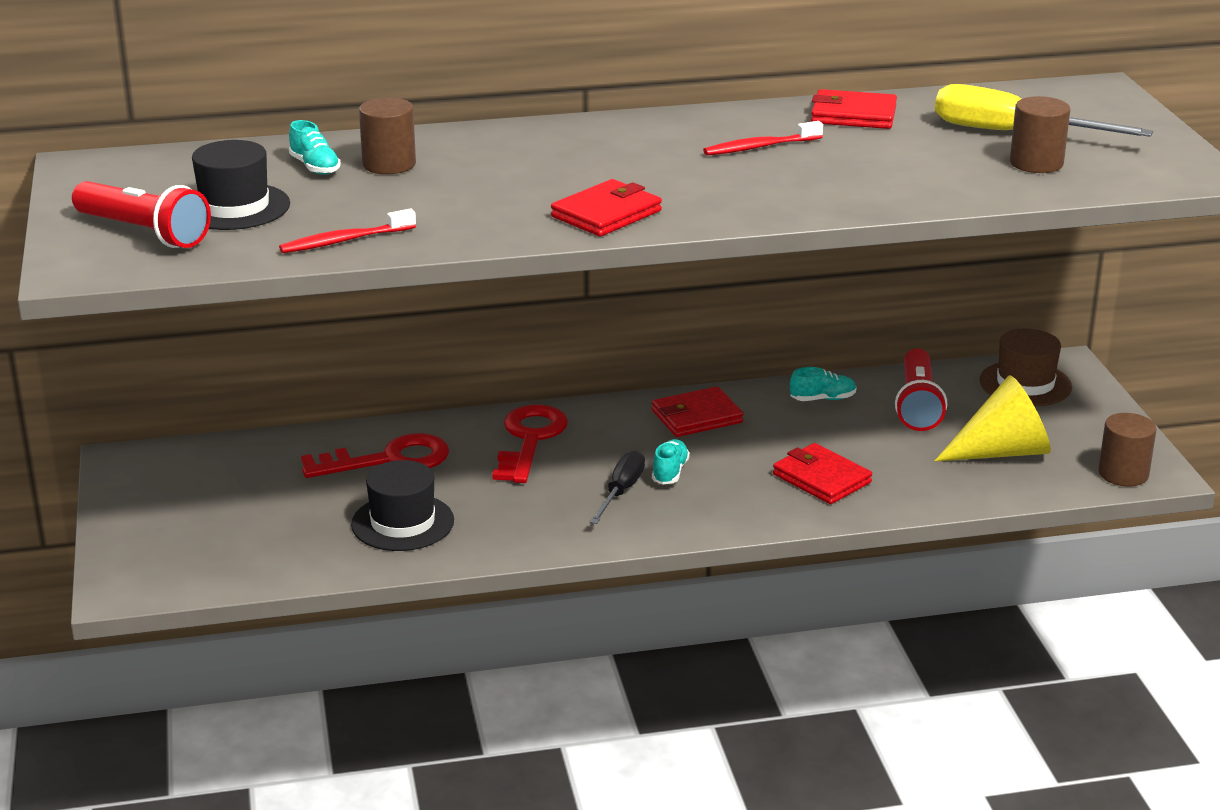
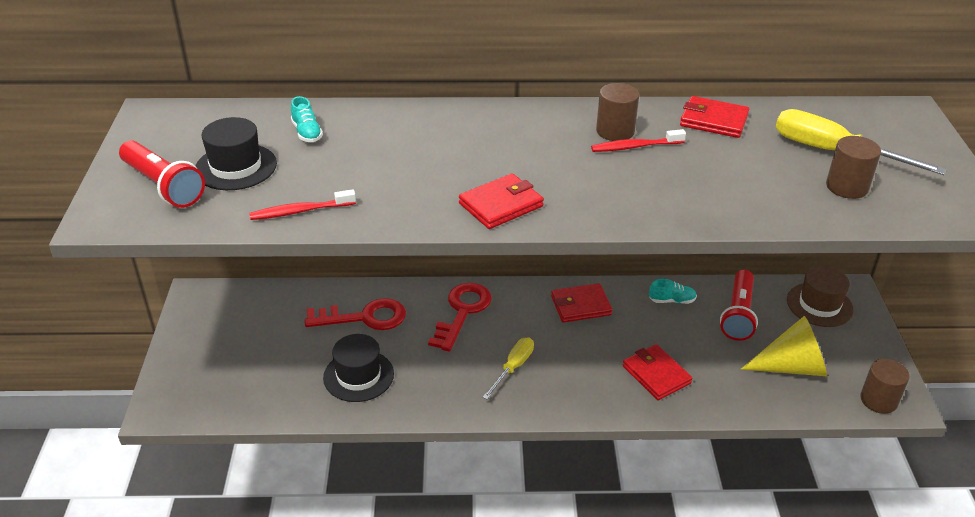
camera: 10 degrees right, 10 degrees up
brown cylinder [359,97,416,174] -> brown cylinder moved to [596,83,639,141]
black screwdriver [590,450,645,524] -> yellow screwdriver [483,337,534,399]
turquoise shoe [652,439,690,484] -> none

